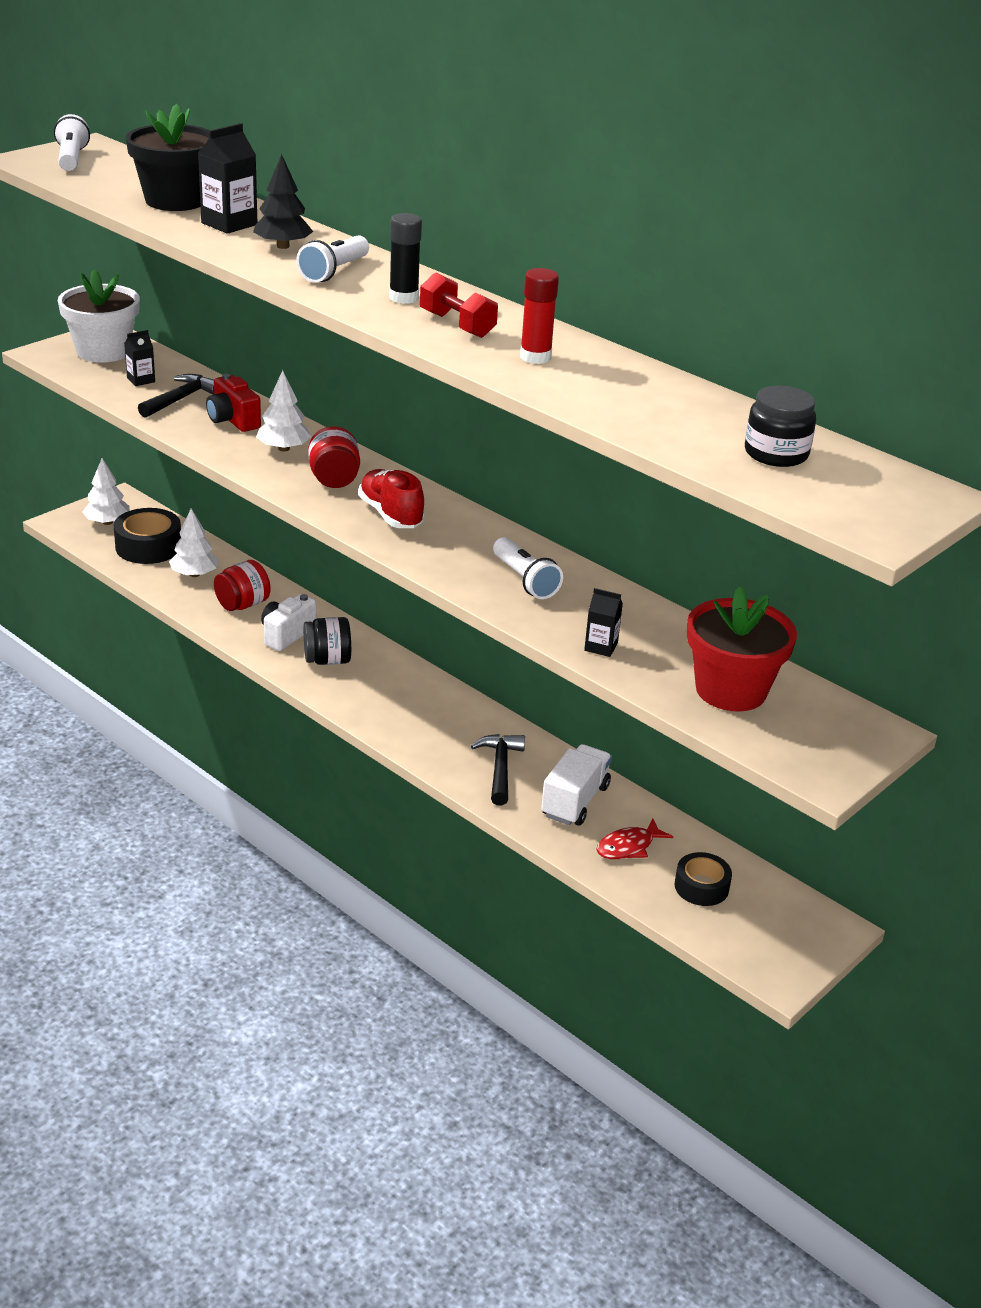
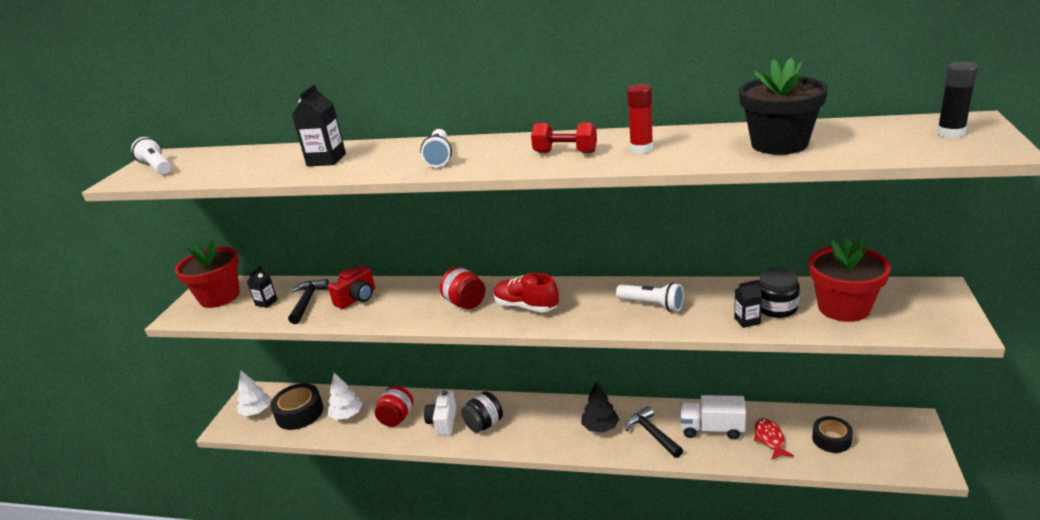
camera: 25 degrees left, 5 degrees down
white flower pot [58,269,140,363] -> red flower pot [175,239,240,308]
black flower pot [126,104,210,211] -> black flower pot moved to [739,58,828,155]
red camera [206,374,261,432] -> red camera turned 75 degrees counterclockwise [328,265,375,309]
black tree [253,154,313,249] -> black tree moved to [581,381,619,433]
white tree [256,370,311,451] -> none
black glue stick [389,213,422,304] -> black glue stick moved to [937,61,979,138]
white truck [541,744,612,826] -> white truck turned 75 degrees counterclockwise [680,395,746,439]
red fish [597,819,673,859] -> red fish turned 150 degrees clockwise [754,418,794,460]
black jar [745,385,816,467] -> black jar moved to [758,268,800,318]

